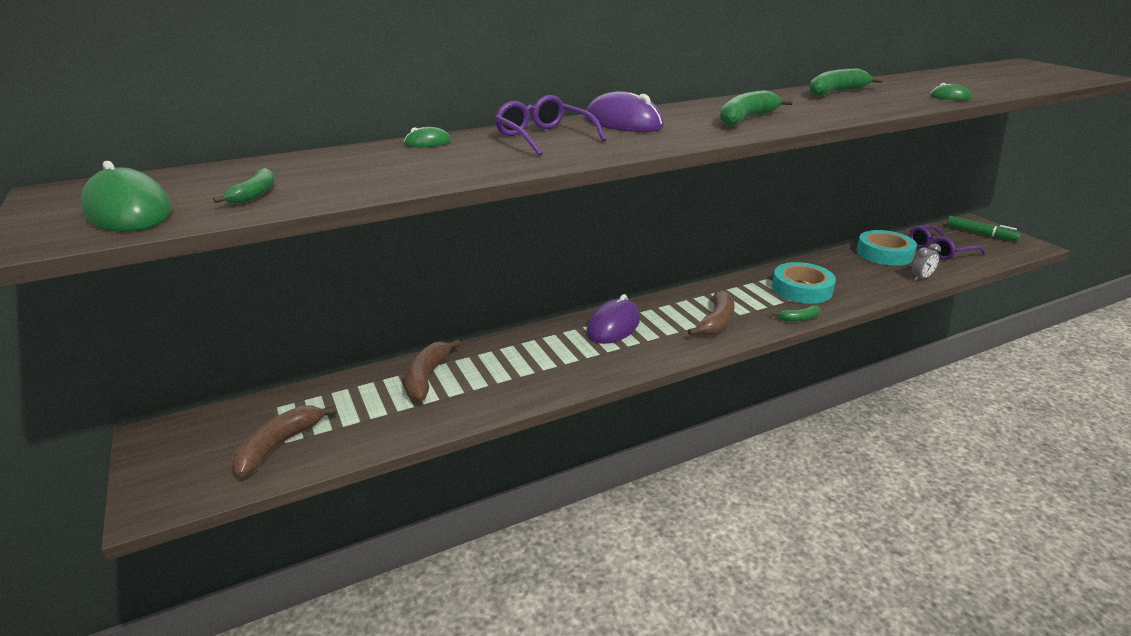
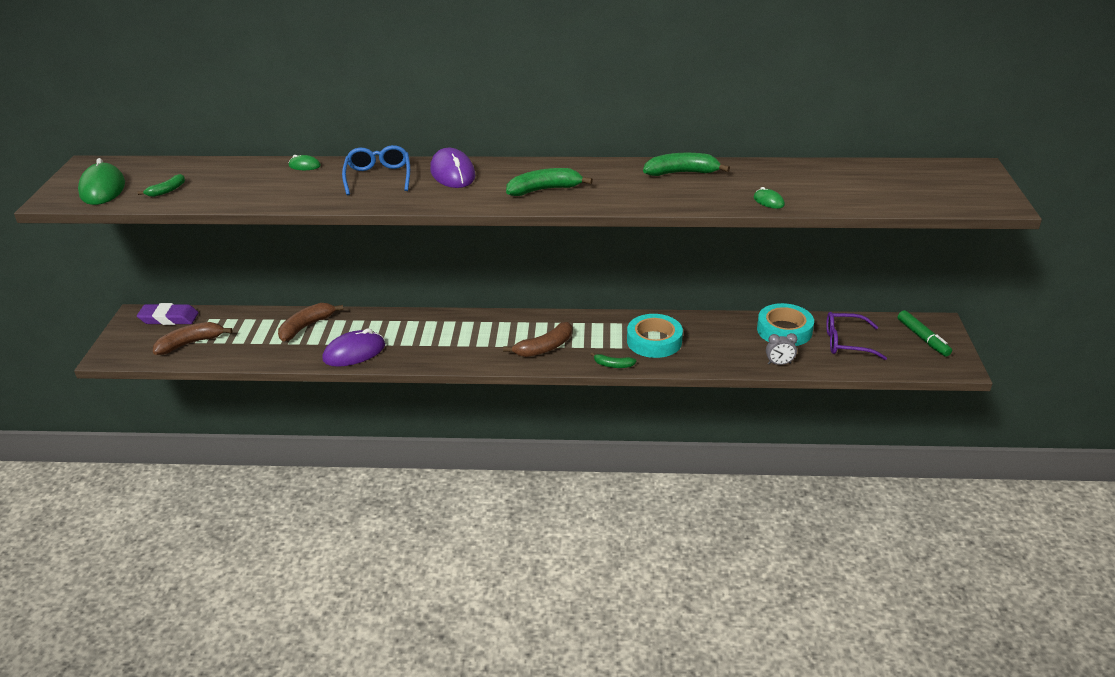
camera: 30 degrees right, 5 degrees up
purple glasses [495,95,606,156] -> blue glasses [342,145,410,195]
purple mouse [587,294,640,344] -> purple mouse moved to [322,328,385,367]
none -> purple eraser [137,303,199,325]

